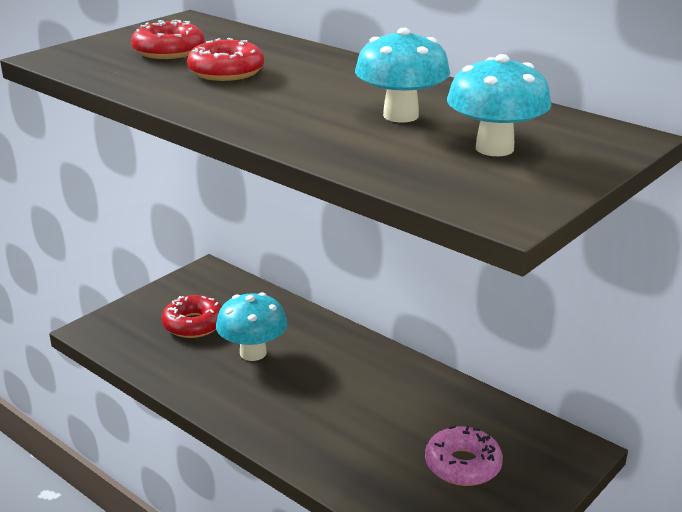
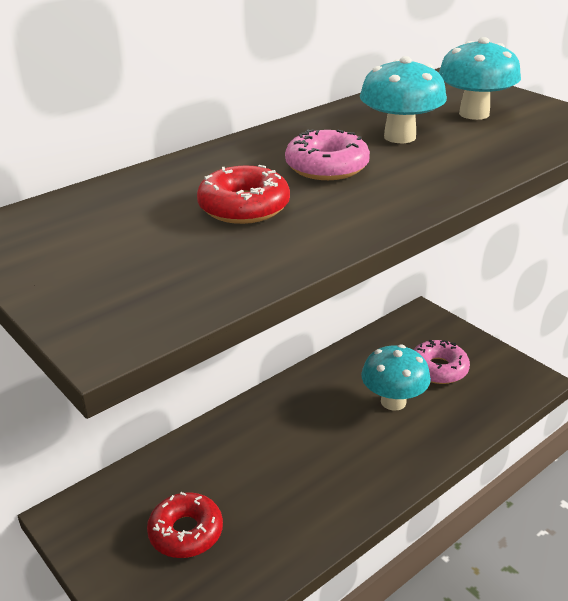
camera: 80 degrees left, 5 degrees up
red donut [131,20,205,59] -> none
turquoise mushroom [216,292,288,361] -> turquoise mushroom moved to [361,345,431,411]
none -> pink donut [285,129,370,180]

